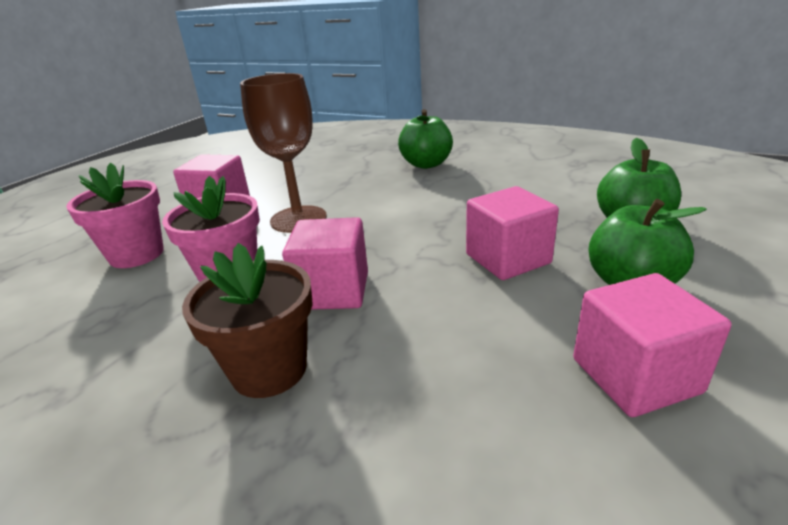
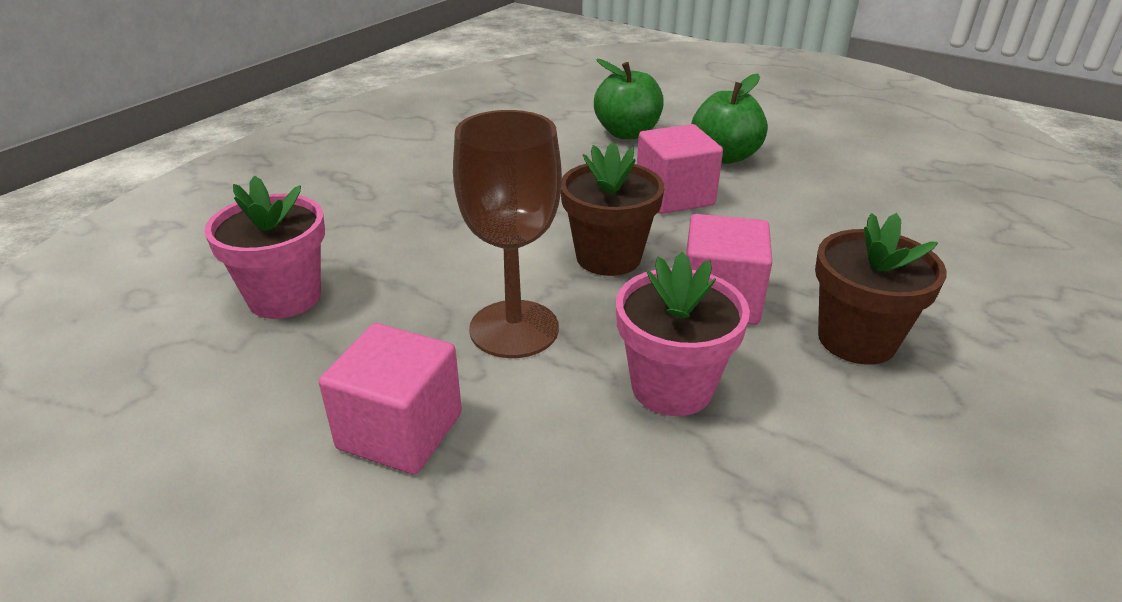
camera: 85 degrees left, 5 degrees up
pink flower pot [66,163,164,268] -> pink flower pot moved to [204,176,325,319]
green apple [398,109,453,169] -> none
pink cube [573,273,732,417] -> none
none -> brown flower pot [561,142,664,276]

